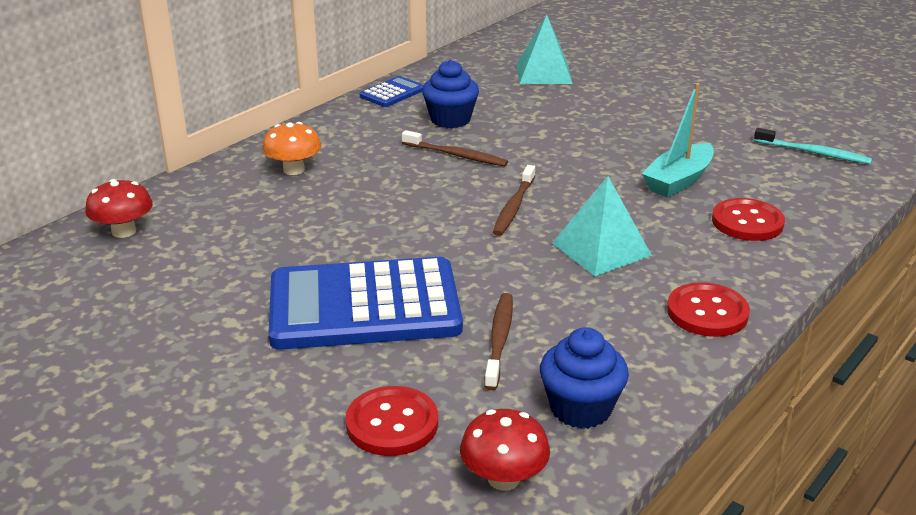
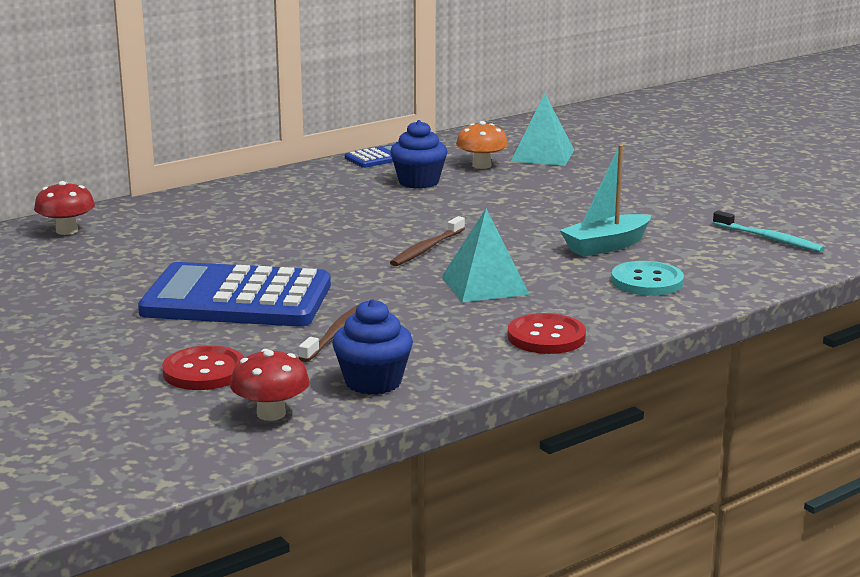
camera: 15 degrees right, 10 degrees down
orange mushroom [262,122,321,175] -> orange mushroom moved to [456,121,508,169]
brown toothbrush [402,130,508,166] -> none
red button [712,198,785,241] -> turquoise button [611,261,684,296]

